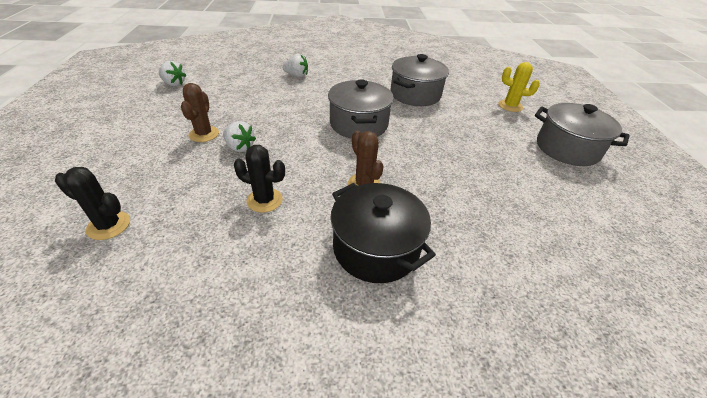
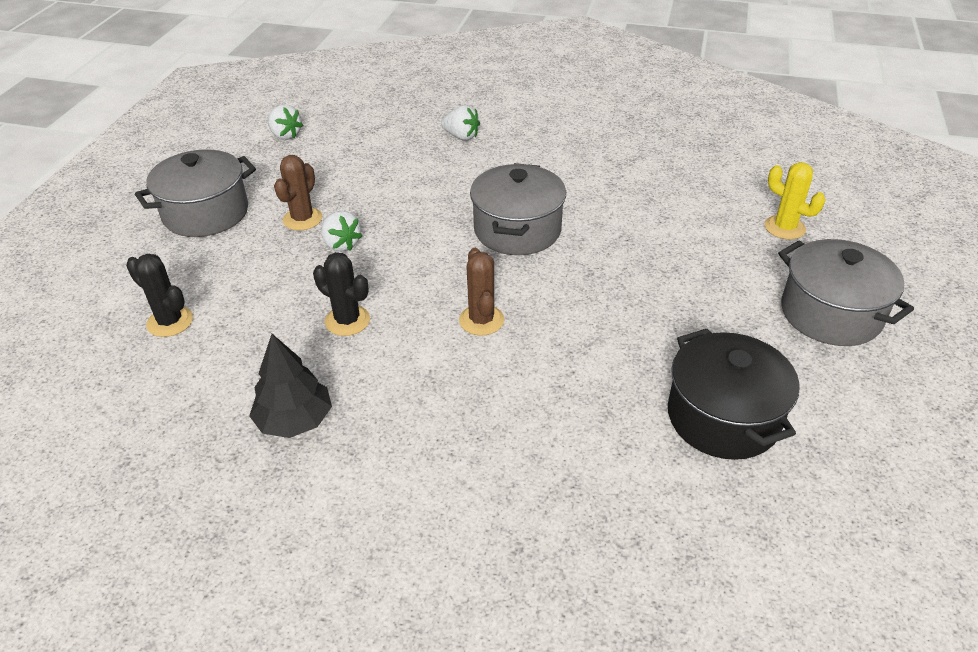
camera: 20 degrees right, 0 degrees up
black pot [330,183,436,283] -> black pot moved to [668,329,800,460]
grey pot [390,54,449,106] -> grey pot moved to [135,149,256,237]
none -> black tree [249,334,332,438]

